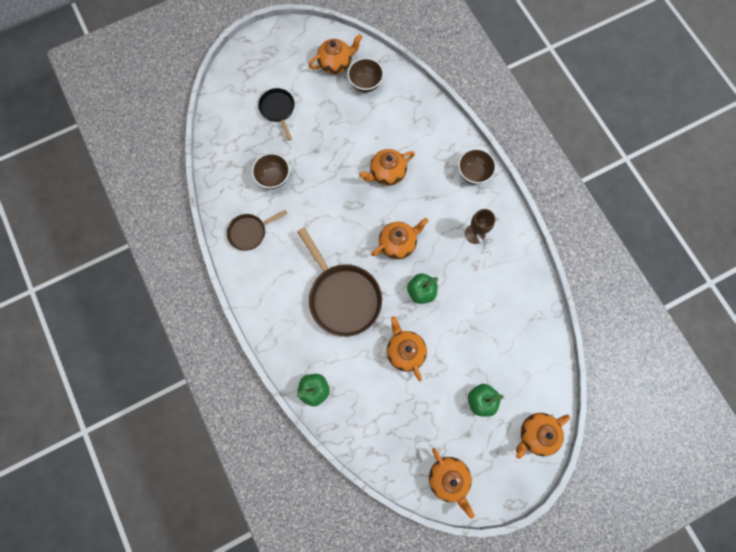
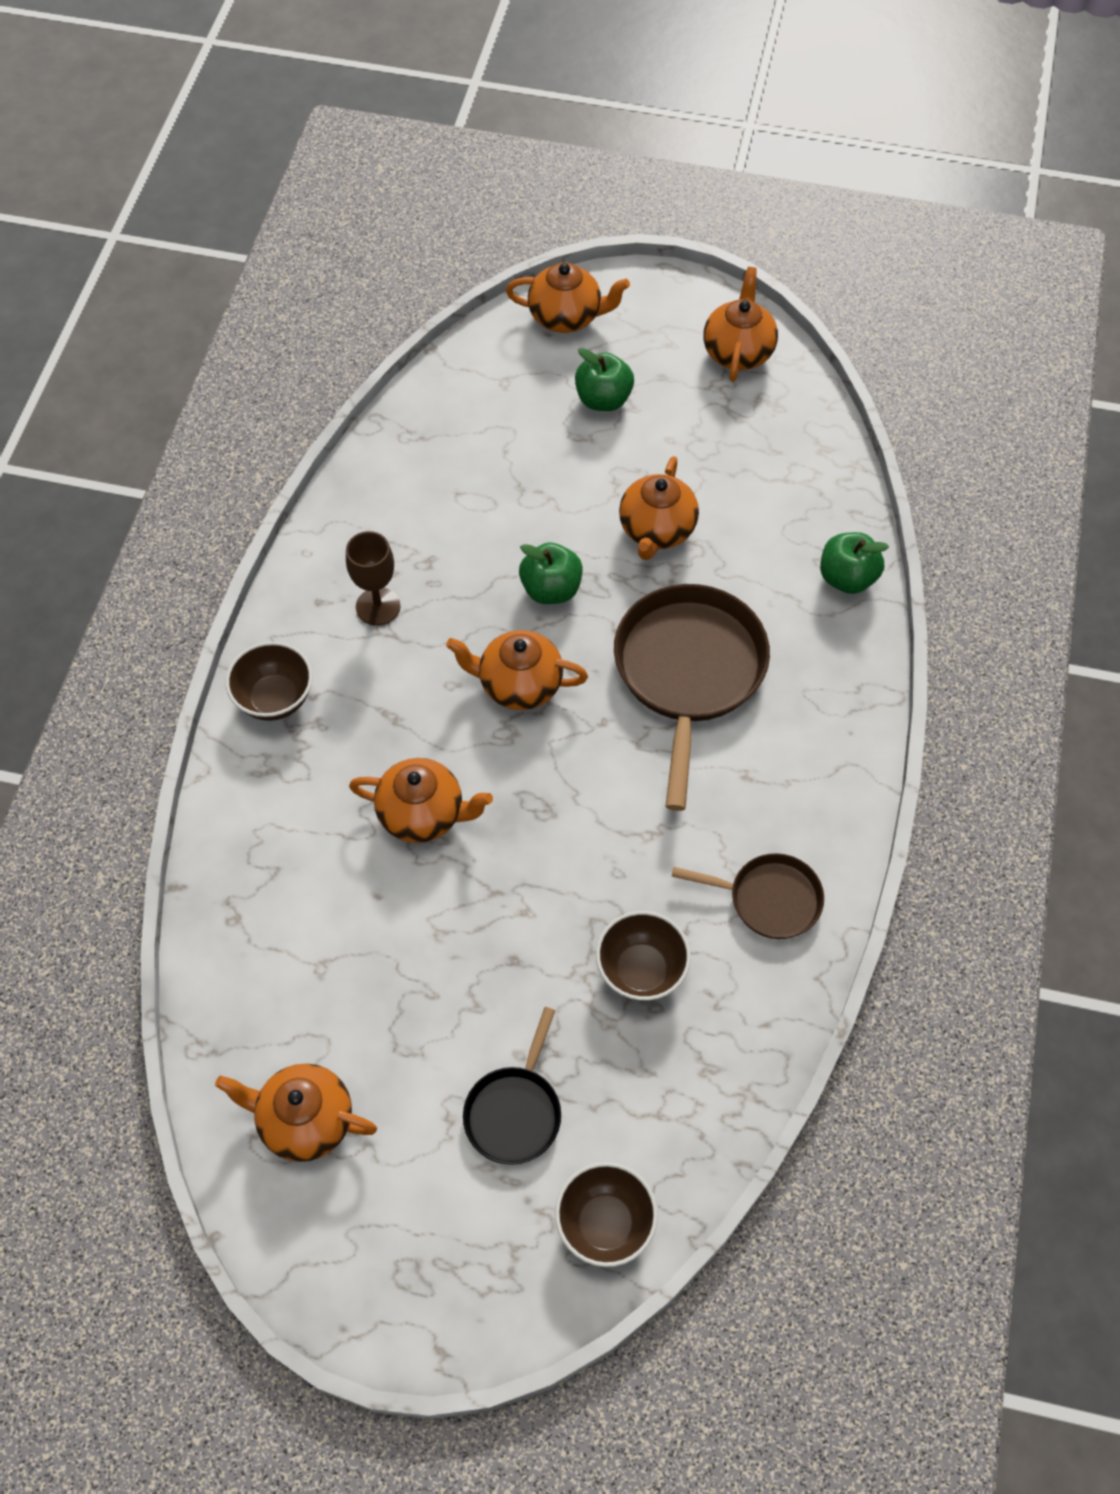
camera: 140 degrees left, 15 degrees down
brown bowl [347,58,384,92] -> brown bowl moved to [555,1162,658,1267]

